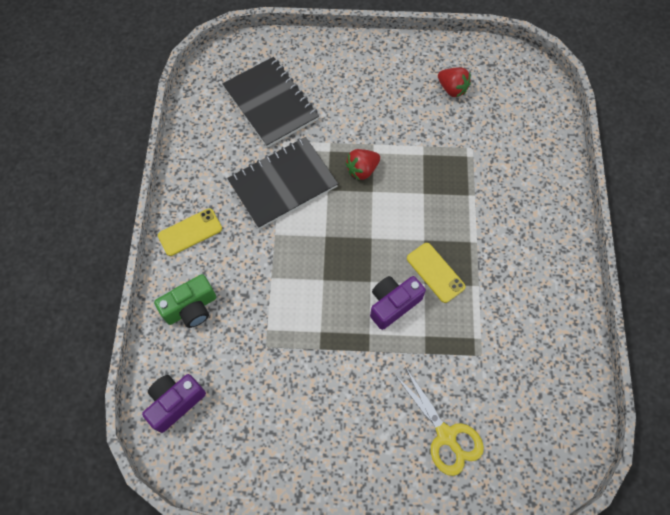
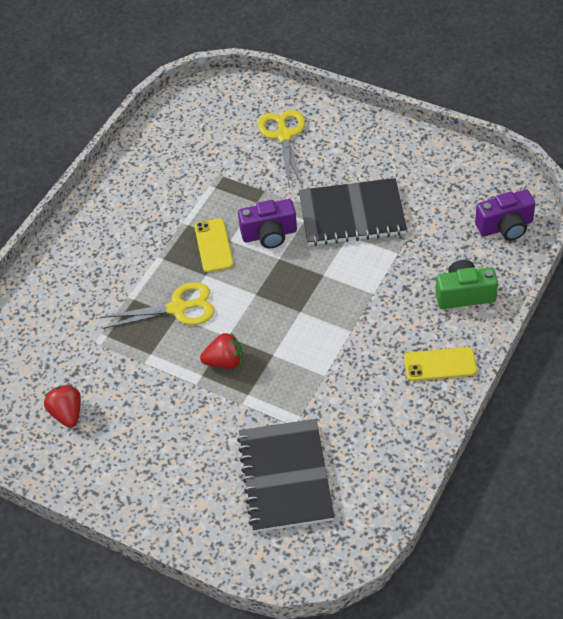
camera: 150 degrees left, 15 degrees down
black notebook [227,137,338,229] -> black notebook moved to [299,178,407,246]
none -> yellow scissors [100,282,214,329]

